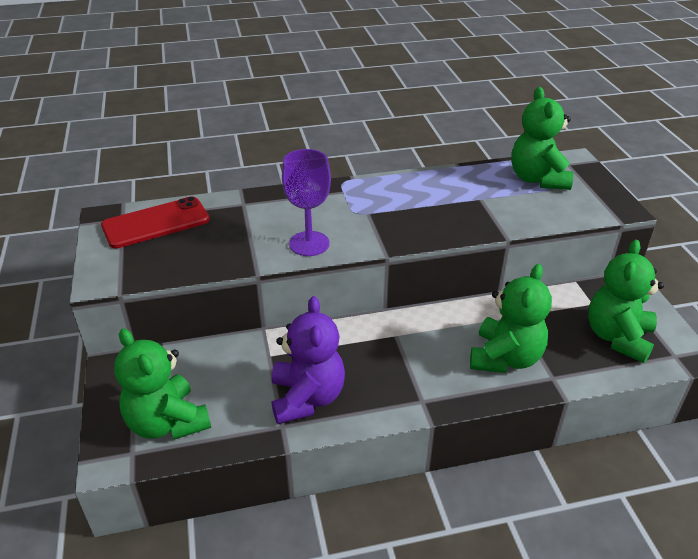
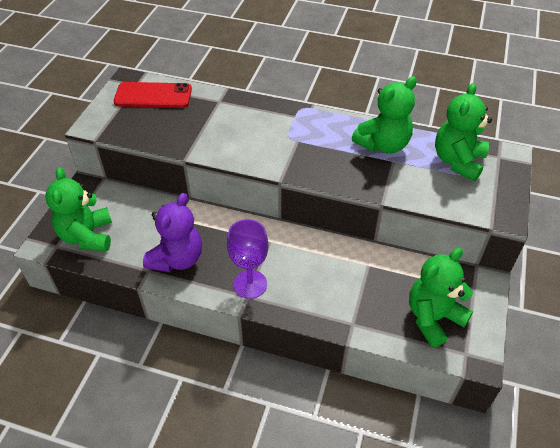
camera: 30 degrees right, 10 degrees up
purple goblet [282,149,331,256] -> purple goblet moved to [227,219,269,299]
green teddy bear [470,264,552,373] -> green teddy bear moved to [352,77,417,154]

